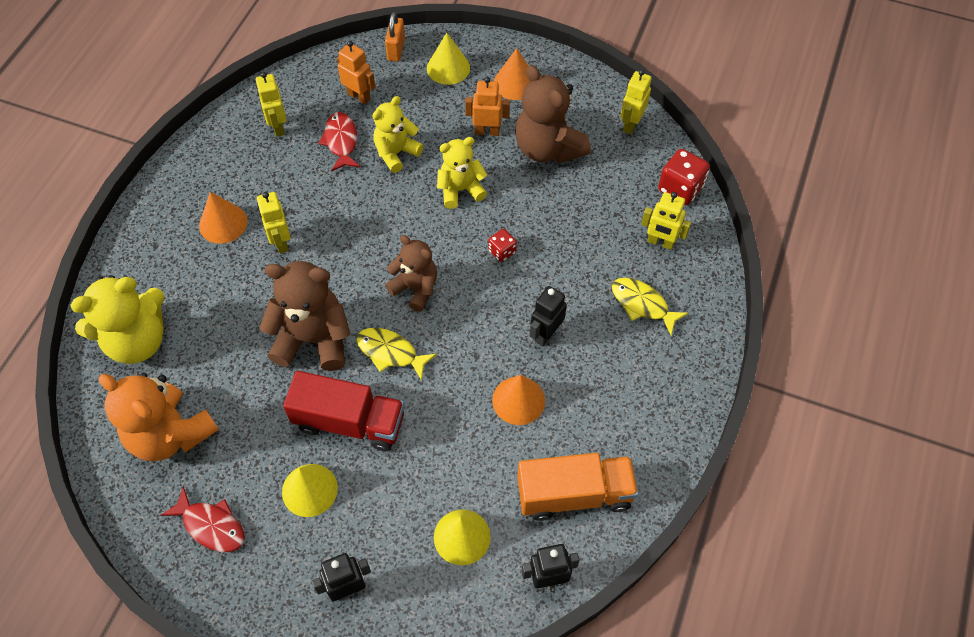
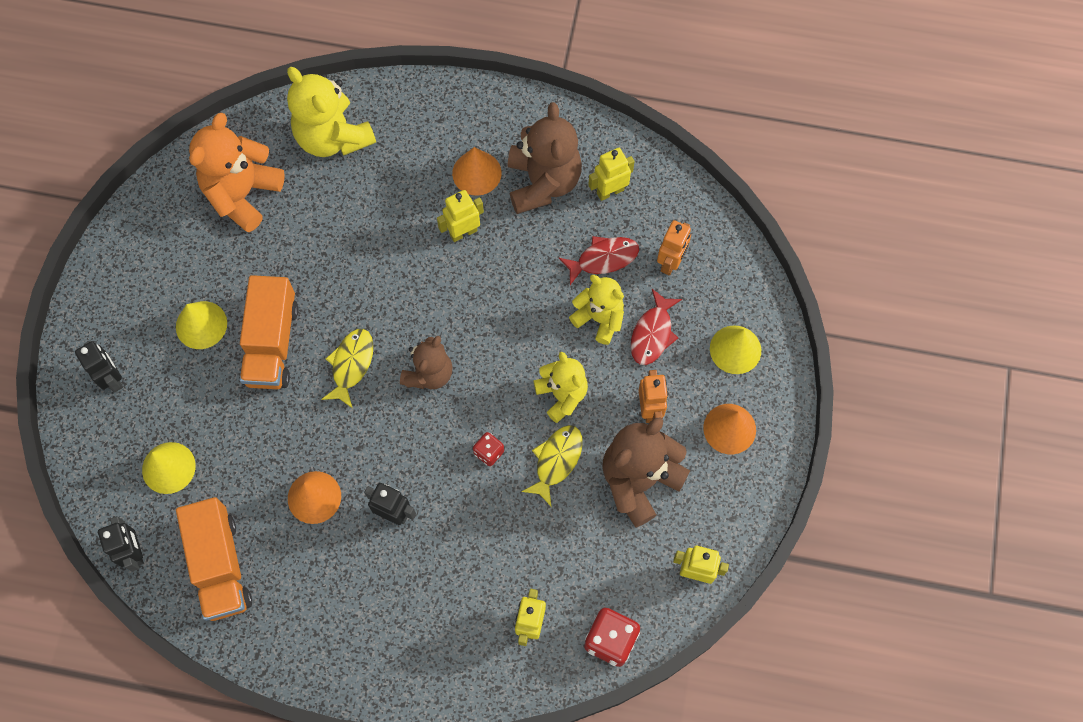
camera: 80 degrees right, 10 degrees up
red fish [161,486,245,552] -> red fish moved to [631,289,682,365]
brown teddy bear [259,261,350,371] -> brown teddy bear moved to [508,102,582,214]
red truck [283,371,405,451] -> orange truck [240,275,298,389]
orange padlock [385,12,405,62] -> none
yellow fish [612,278,688,335] -> yellow fish moved to [522,425,583,506]

